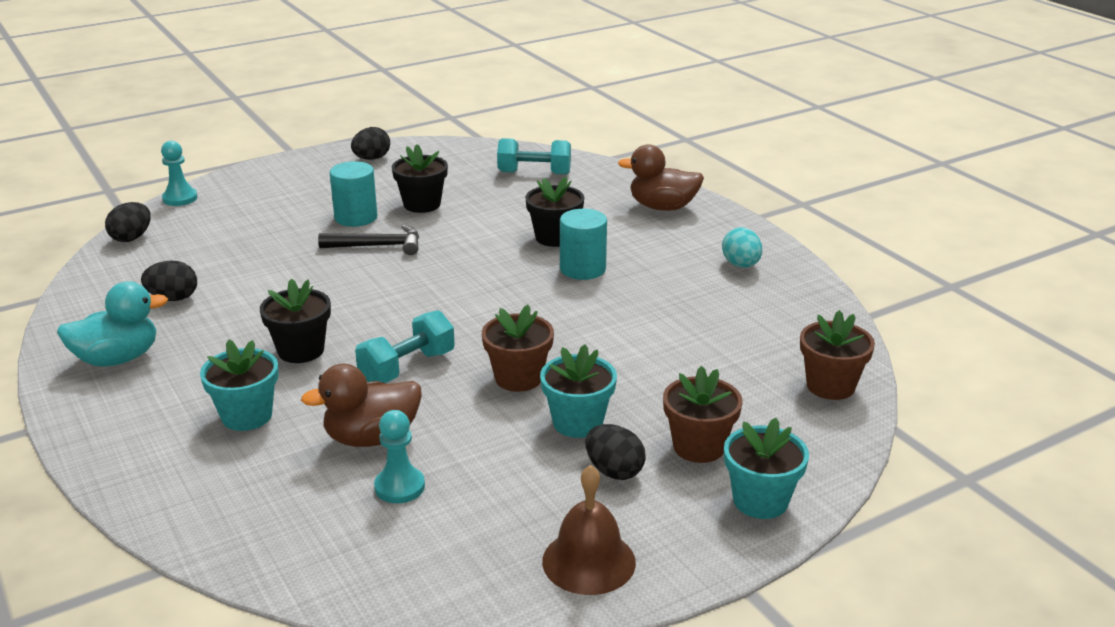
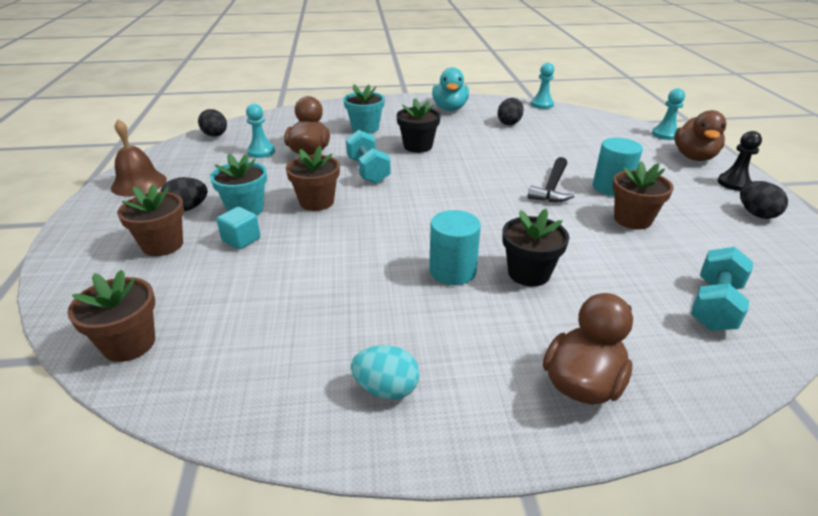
camera: 115 degrees right, 5 degrees up
black egg [105,202,151,242] -> black egg moved to [198,109,227,137]
black flower pot [392,144,448,213] -> brown flower pot [613,161,674,230]
turquoise flower pot [724,418,809,519] -> none
none -> turquoise cube [217,207,261,249]
none -> turquoise pawn [531,63,554,109]
none -> brown duck [674,110,726,161]
none -> black pawn [718,131,762,191]

